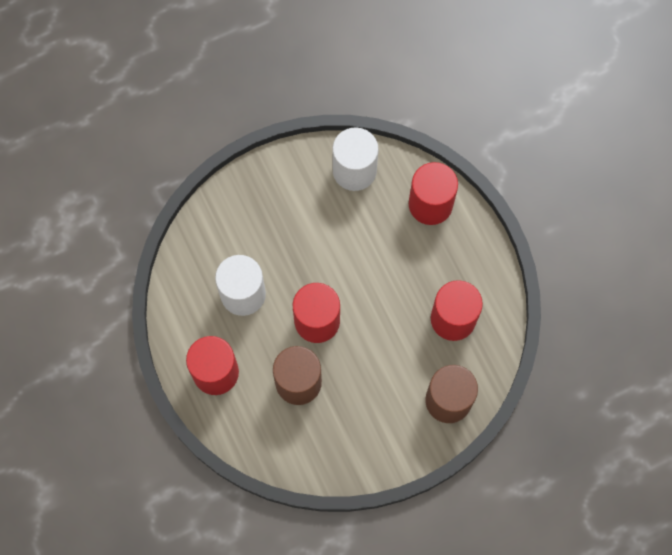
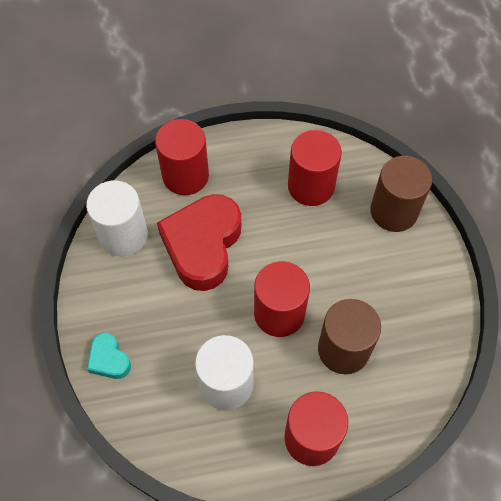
camera: 75 degrees left, 10 degrees down
none -> turquoise heart [87,333,131,379]
none -> red heart [157,194,241,291]

